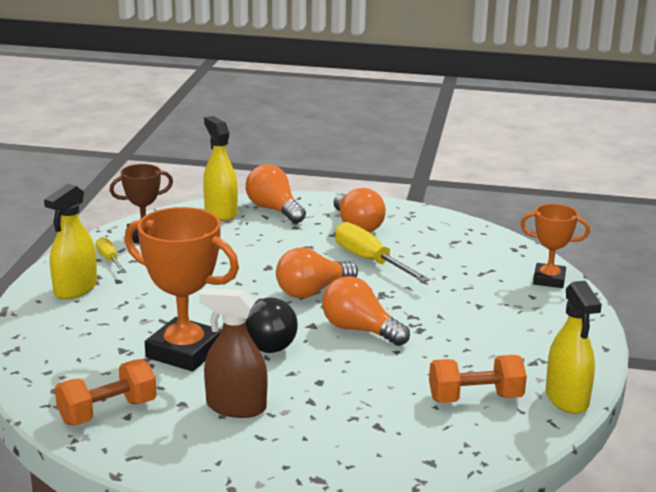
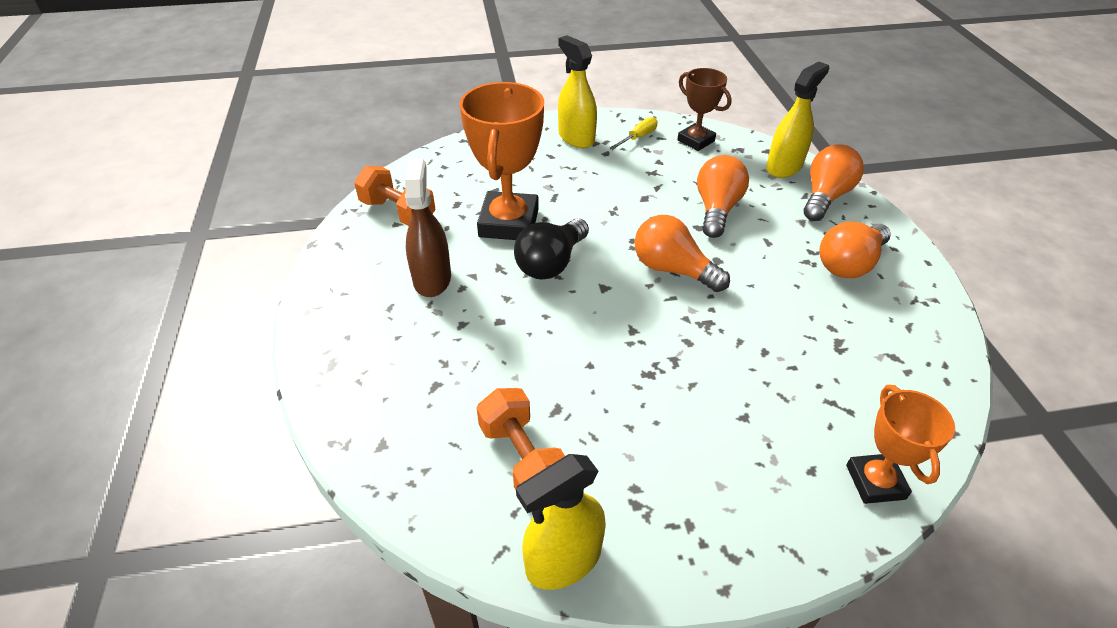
camera: 70 degrees right, 20 degrees up
yellow spray bottle [44,184,97,299] -> yellow spray bottle turned 45 degrees clockwise [558,35,597,148]
orange light bulb [322,276,410,346] -> orange light bulb moved to [697,155,749,238]
yellow screwdriver [335,222,430,282] -> none

